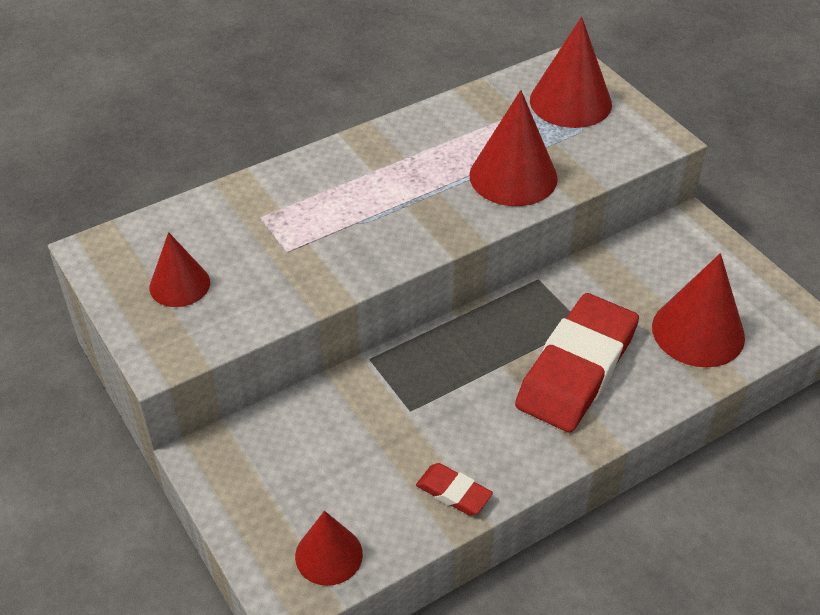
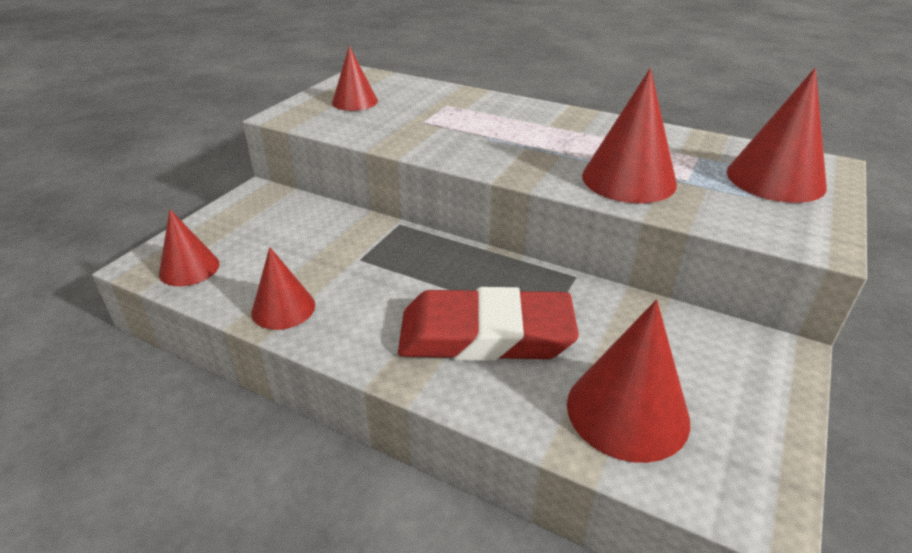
camera: 60 degrees right, 10 degrees down
red eraser [416,463,493,515] -> red cone [252,247,315,330]

